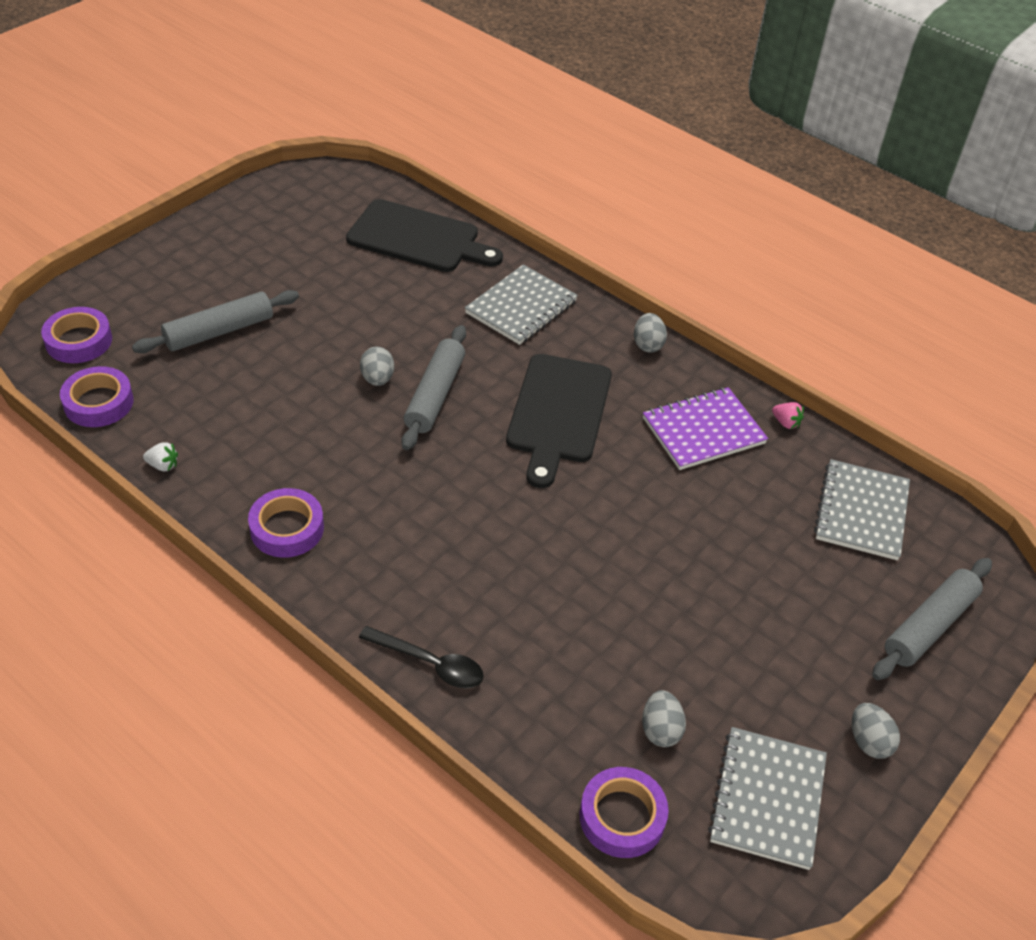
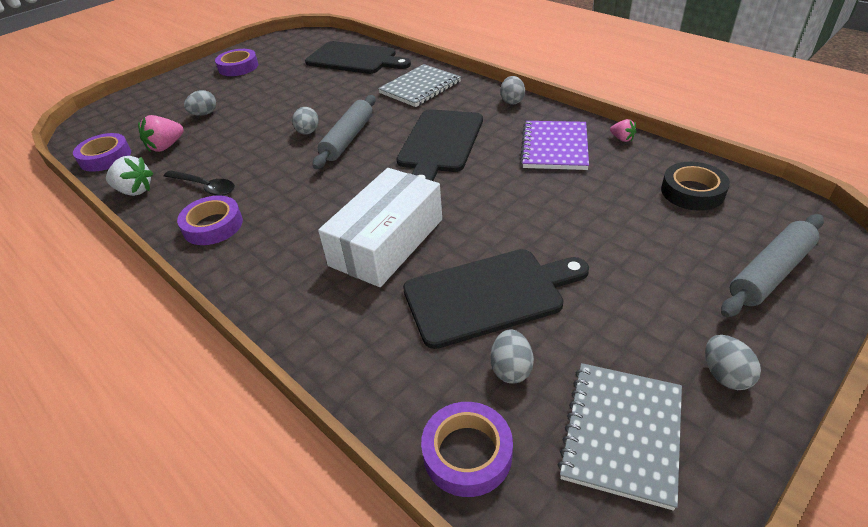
camera: 10 degrees right, 5 degrees down
purple tape [41,307,112,363] -> purple tape moved to [215,49,258,76]
grey rolling pin [132,290,299,353] -> grey egg [184,90,216,116]
white strawberry [143,442,178,471] -> white strawberry [106,156,153,196], size x1.75
black spoon [359,626,484,688] -> black spoon moved to [164,170,235,196]
purple notebook [643,387,768,470] -> purple notebook turned 60 degrees counterclockwise [520,121,589,170]
grey notebook [814,459,910,560] -> black tape [661,162,730,211]
none -> pink strawberry [138,115,184,152]
none -> white box [318,168,442,287]
none -> black cutting board [403,249,589,349]

